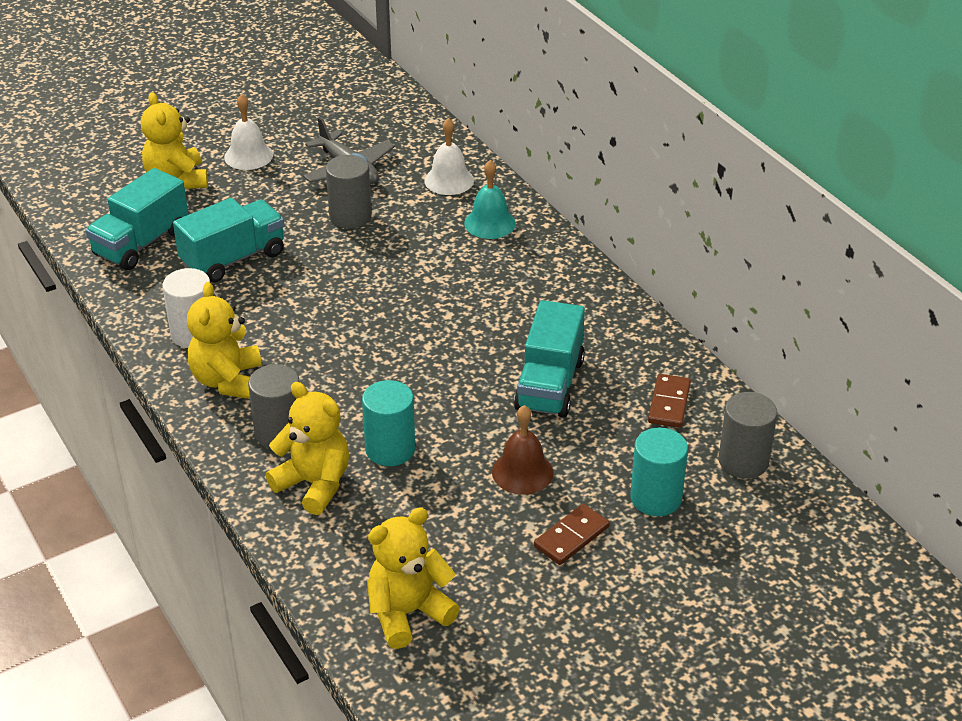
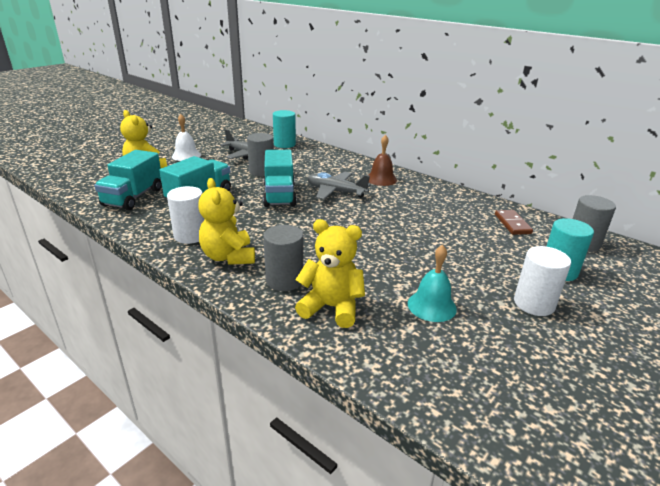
camera: 20 degrees left, 10 degrees down
turquoise cylinder [362,380,415,466] -> turquoise cylinder moved to [273,110,296,148]
yellow teddy bear [367,507,460,649] -> none
white bell [424,118,474,195] -> none
turquoise bell [464,160,516,239] -> turquoise bell moved to [408,245,457,322]
brown bell [492,405,554,495] -> brown bell moved to [368,135,397,186]
turquoise truck [514,300,585,418] -> turquoise truck moved to [263,150,297,207]
brown domino [534,504,609,565] -> white cylinder [514,246,571,316]
none -> grey plane [307,172,371,200]

